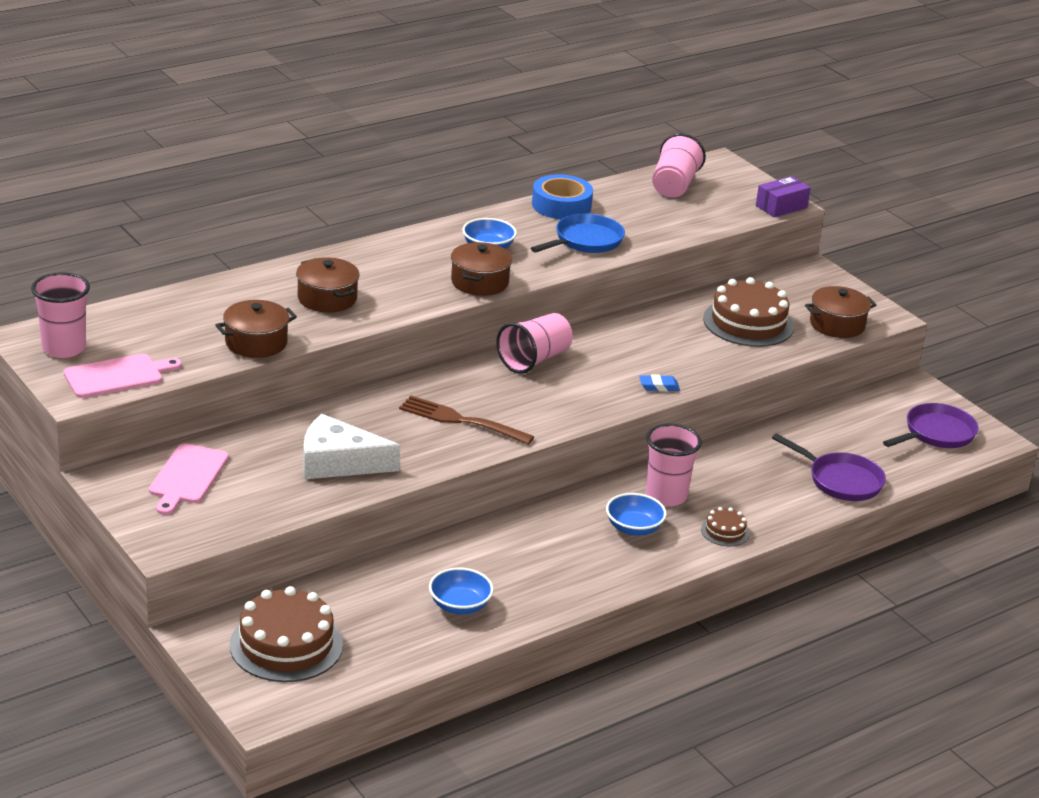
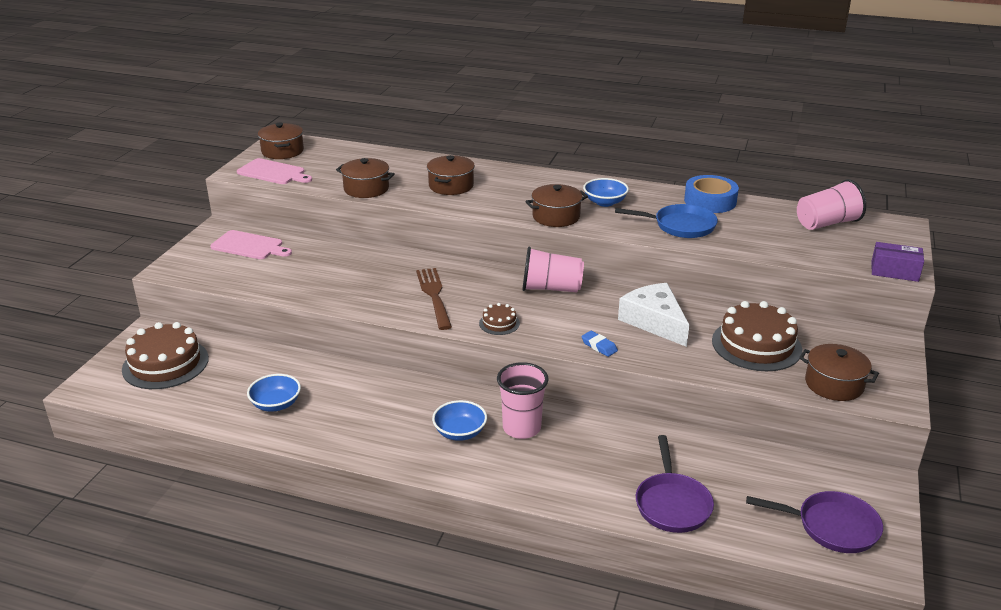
camera: 55 degrees right, 0 degrees up
pink cup [31,272,90,358] -> brown pot [258,123,304,159]
pink cutting board [149,443,229,515] -> pink cutting board turned 135 degrees counterclockwise [210,230,292,259]
white cheese [303,414,400,479] -> white cheese moved to [618,283,689,347]
brown cake [701,507,750,547] -> brown cake moved to [479,303,520,335]

